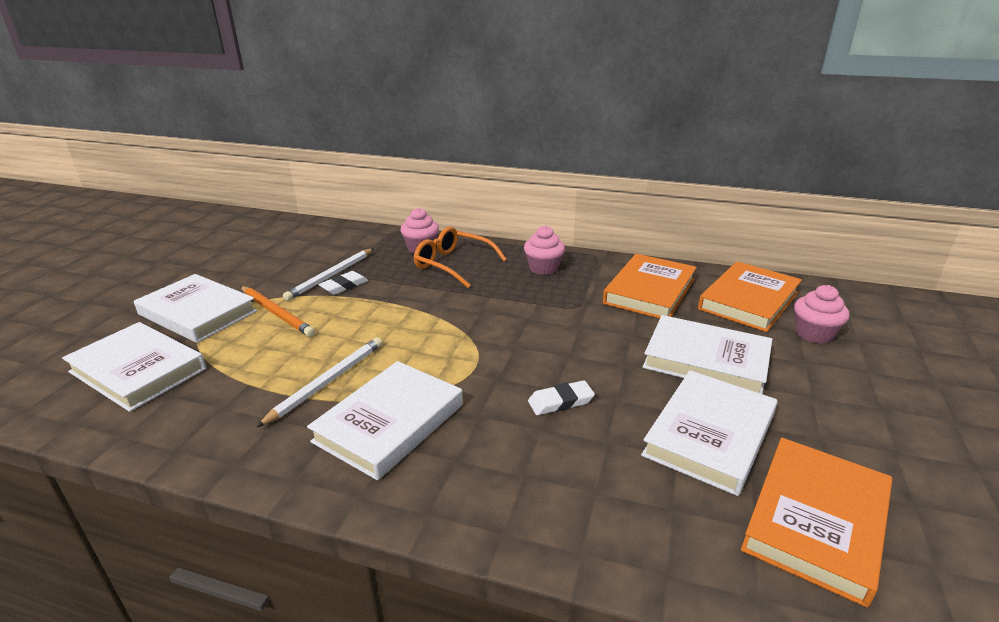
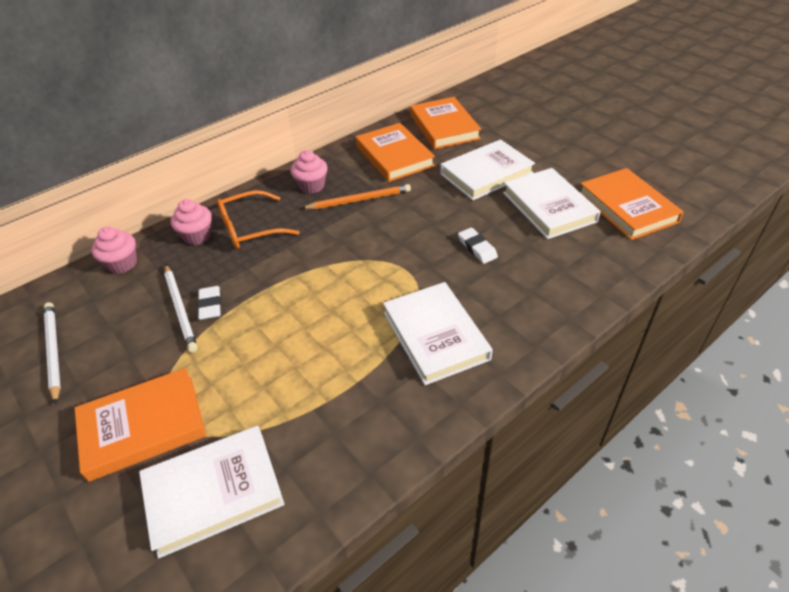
camera: 55 degrees left, 15 degrees up
white book [134,274,257,343] -> orange book [75,368,206,482]
orange pencil [240,286,315,337] -> orange pencil moved to [301,184,411,209]
white pencil [257,337,382,427] -> white pencil moved to [44,302,61,404]
white eraser [528,380,595,415] -> white eraser turned 45 degrees counterclockwise [458,227,498,264]
pink cupcake [794,285,850,344] -> pink cupcake moved to [91,227,137,274]

